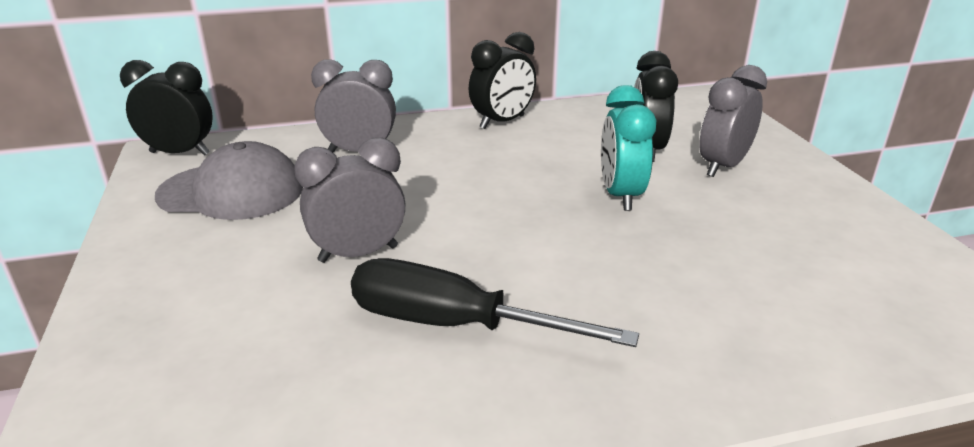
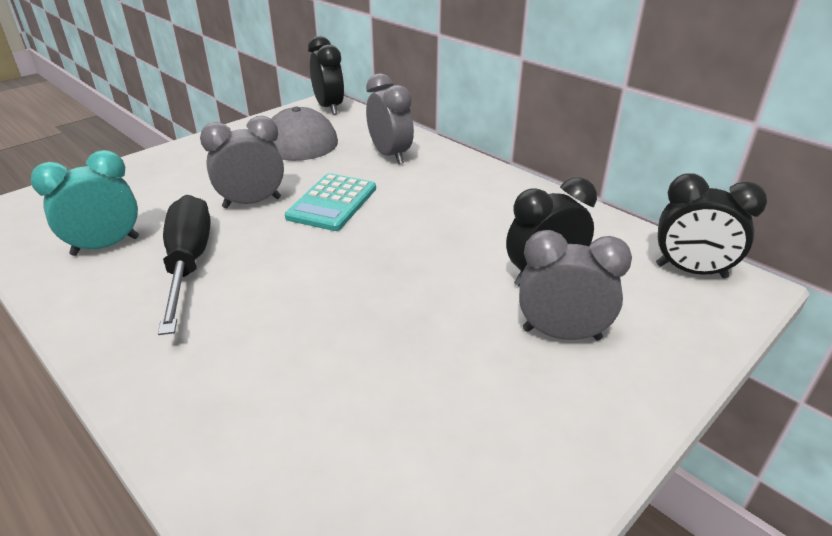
camera: 60 degrees right, 5 degrees up
grey clock [294,137,405,263] -> grey clock turned 60 degrees counterclockwise [200,116,284,208]
black clock [469,32,536,129] -> black clock moved to [656,174,767,278]
turquoise clock [601,85,656,211] -> turquoise clock moved to [31,150,139,256]
none -> turquoise calculator [285,173,376,231]

